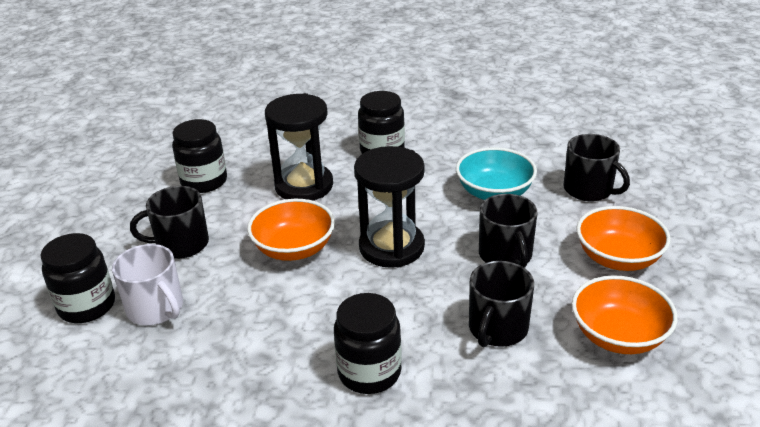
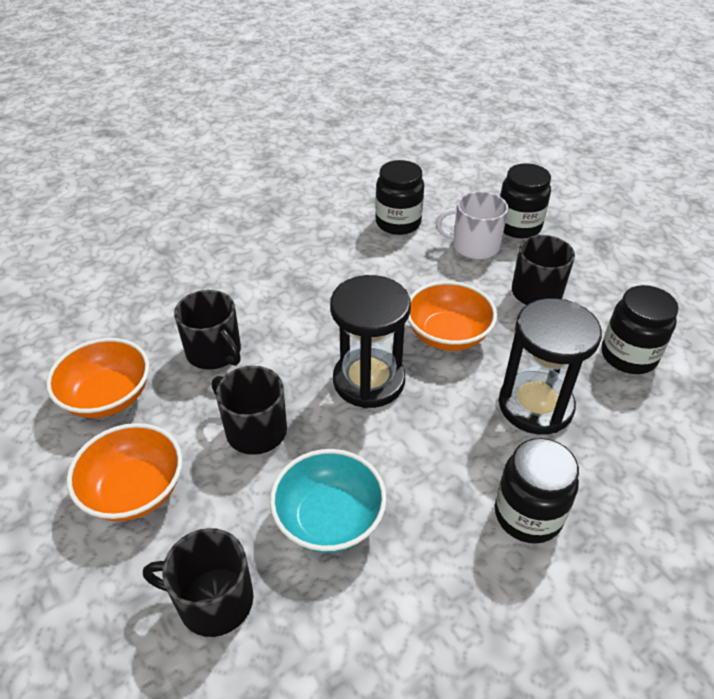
camera: 140 degrees right, 10 degrees up
black jar [334,293,402,394] -> black jar moved to [375,160,424,235]
black mug [469,261,534,347] -> black mug turned 150 degrees clockwise [174,290,241,370]

